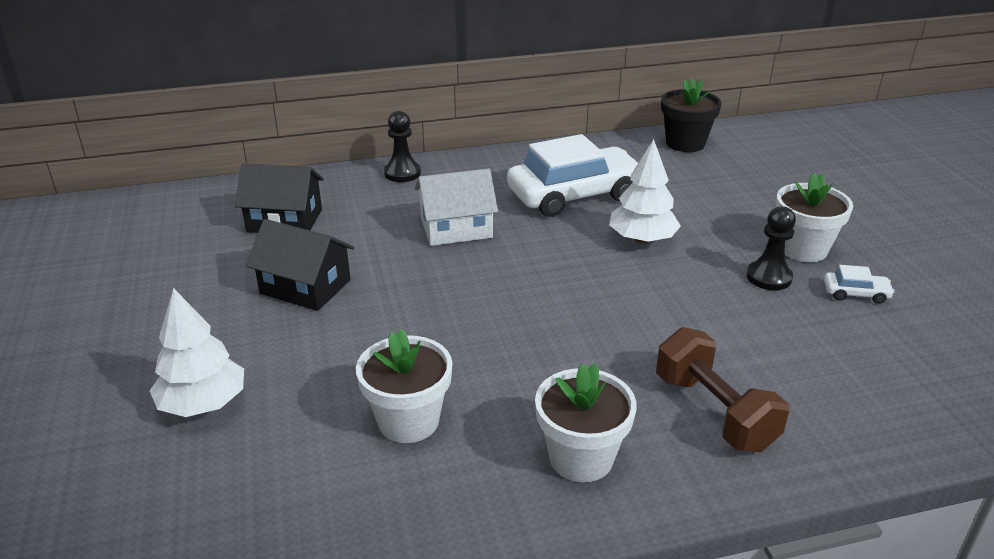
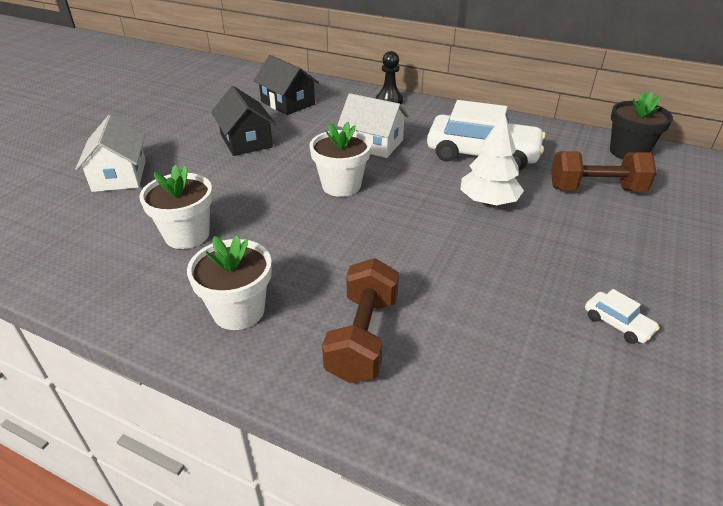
camera: 40 degrees right, 5 degrees up
white tree [150,288,244,417] -> white house [75,115,146,192]
black pawn [746,206,796,290] -> none
white flower pot [776,173,853,262] -> white flower pot moved to [309,122,371,197]
none -> brown dumbbell [551,151,657,192]

